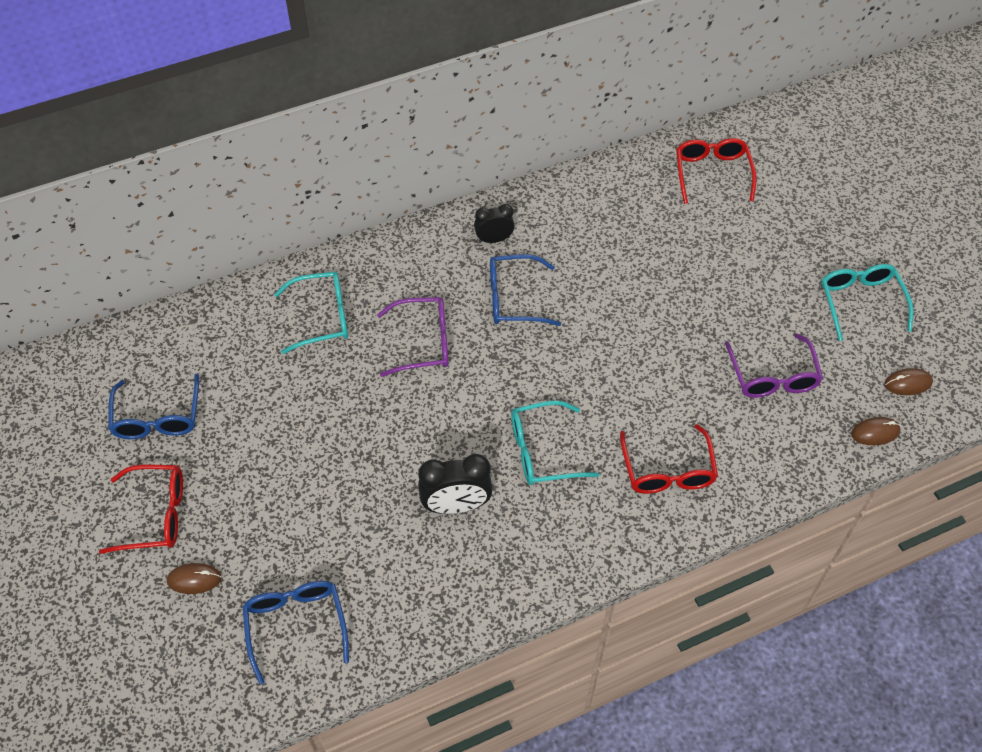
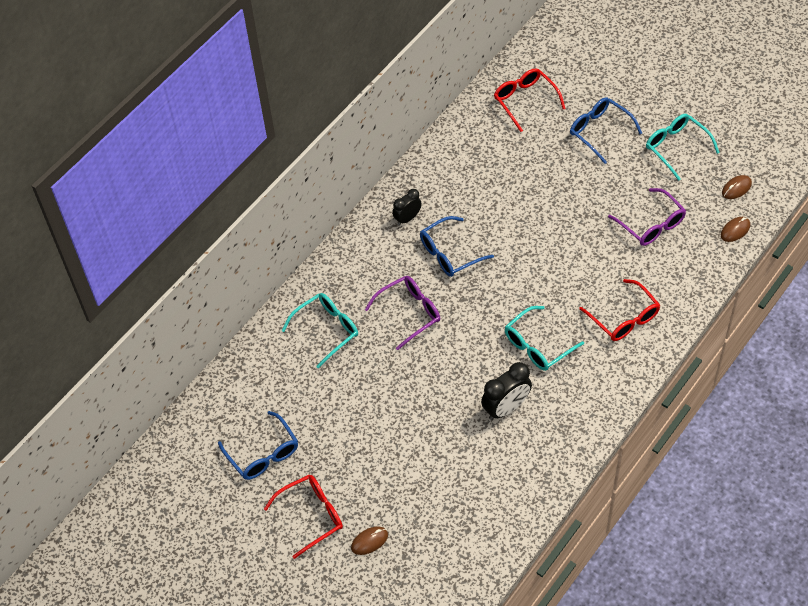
camera: 25 degrees left, 0 degrees up
blue glasses [242,581,349,685] -> blue glasses moved to [570,97,642,164]

